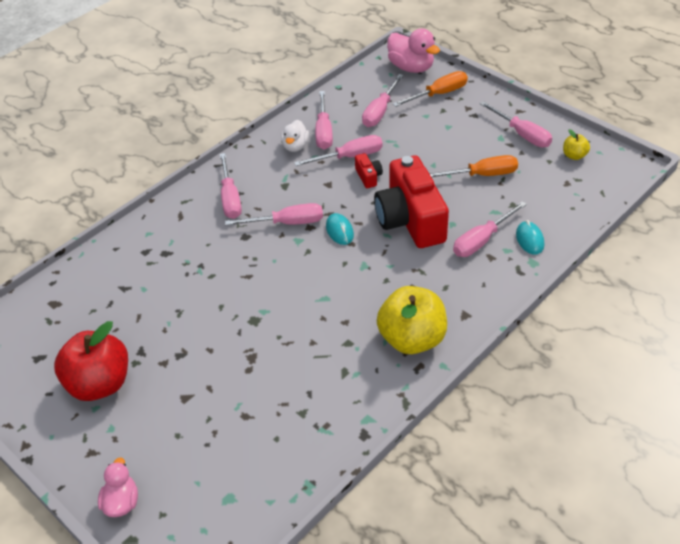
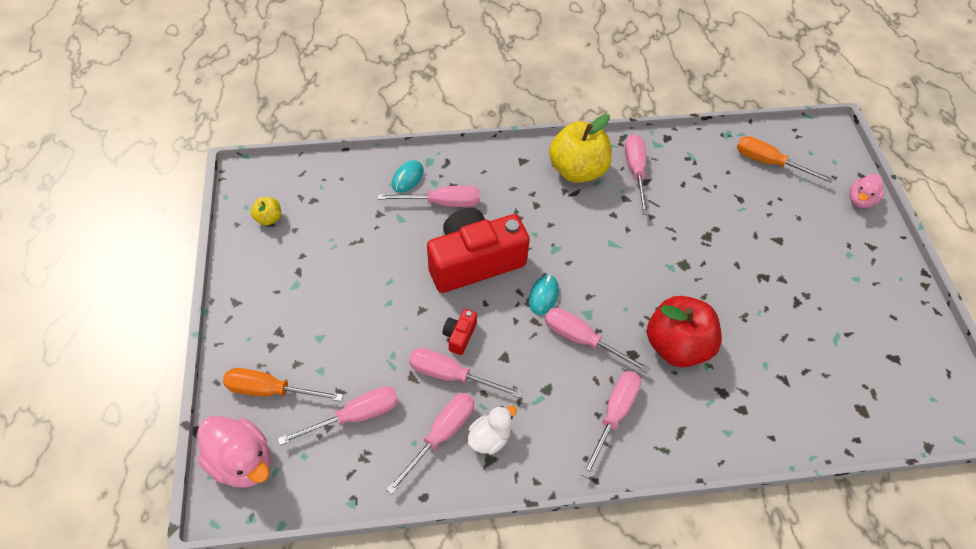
camera: 145 degrees left, 10 degrees up
red apple [54,321,128,401] -> red apple moved to [647,296,722,367]
red camera [374,156,449,248] -> red camera turned 135 degrees counterclockwise [427,208,530,293]
pink duck [387,28,440,73] -> pink duck turned 135 degrees clockwise [198,416,271,488]
orange screwdriver [429,155,518,178] -> orange screwdriver moved to [736,136,833,183]
pink screwdriver [480,101,552,147] -> pink screwdriver moved to [625,134,649,215]

